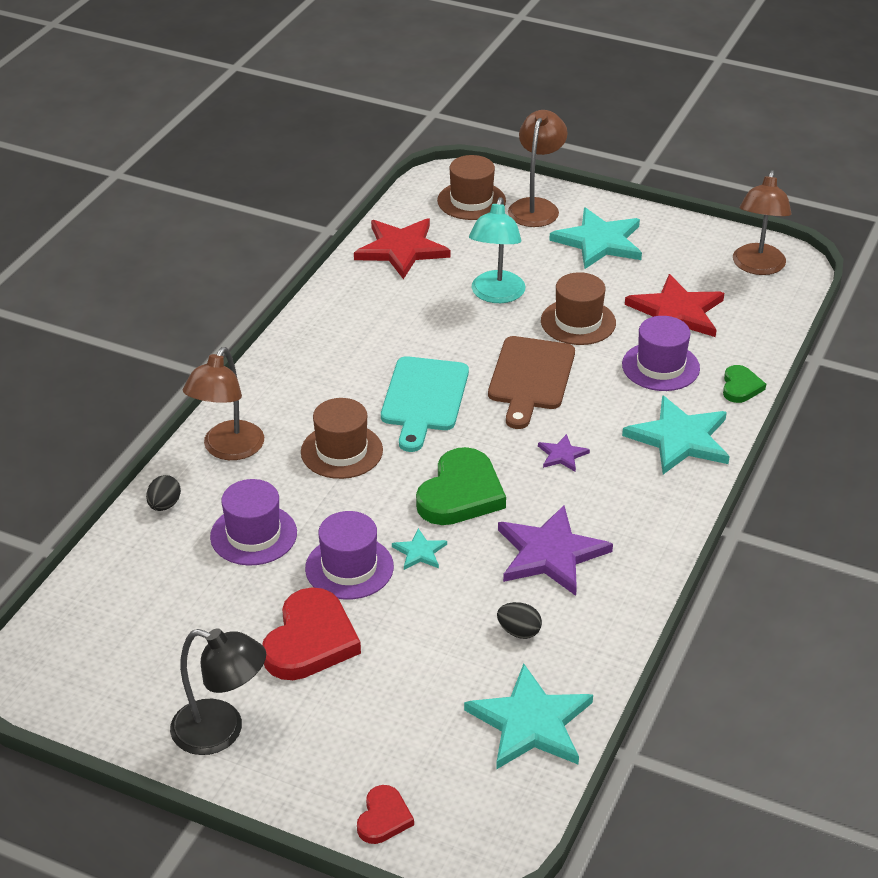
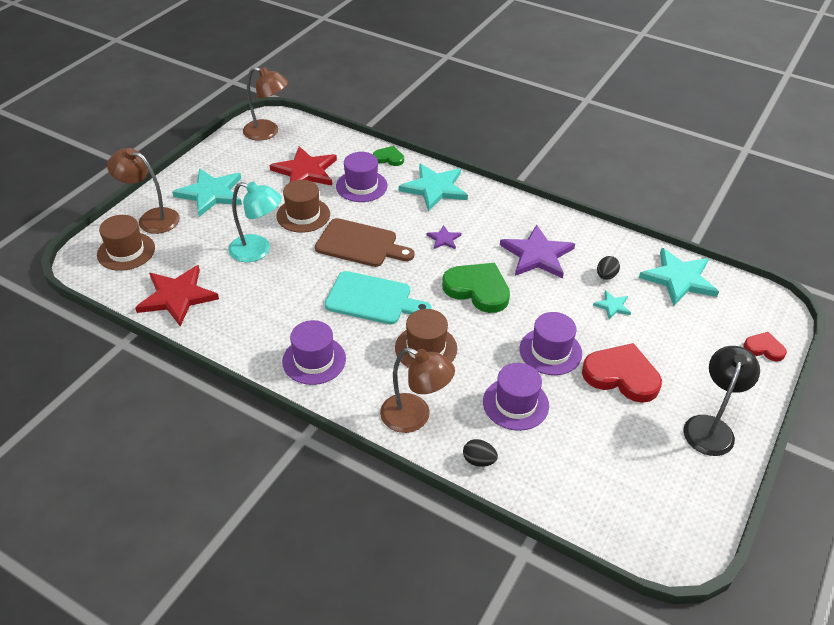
camera: 85 degrees left, 5 degrees up
turquoise star [392,528,447,570] -> turquoise star moved to [593,290,631,319]
none -> purple hat [282,320,346,385]

